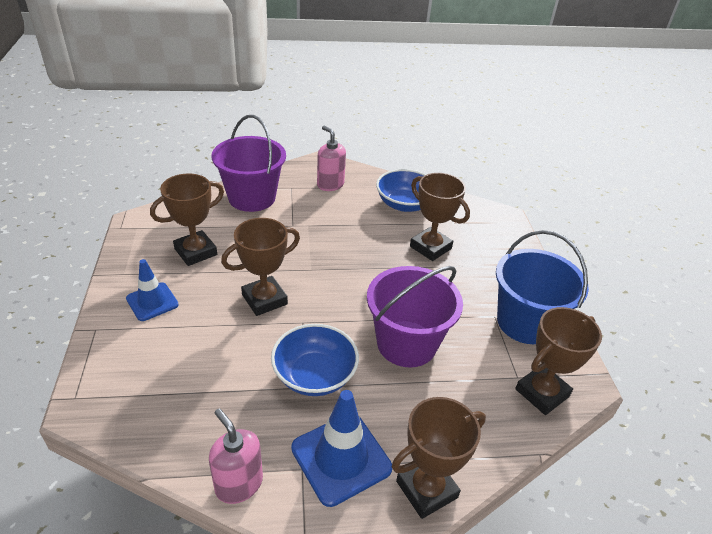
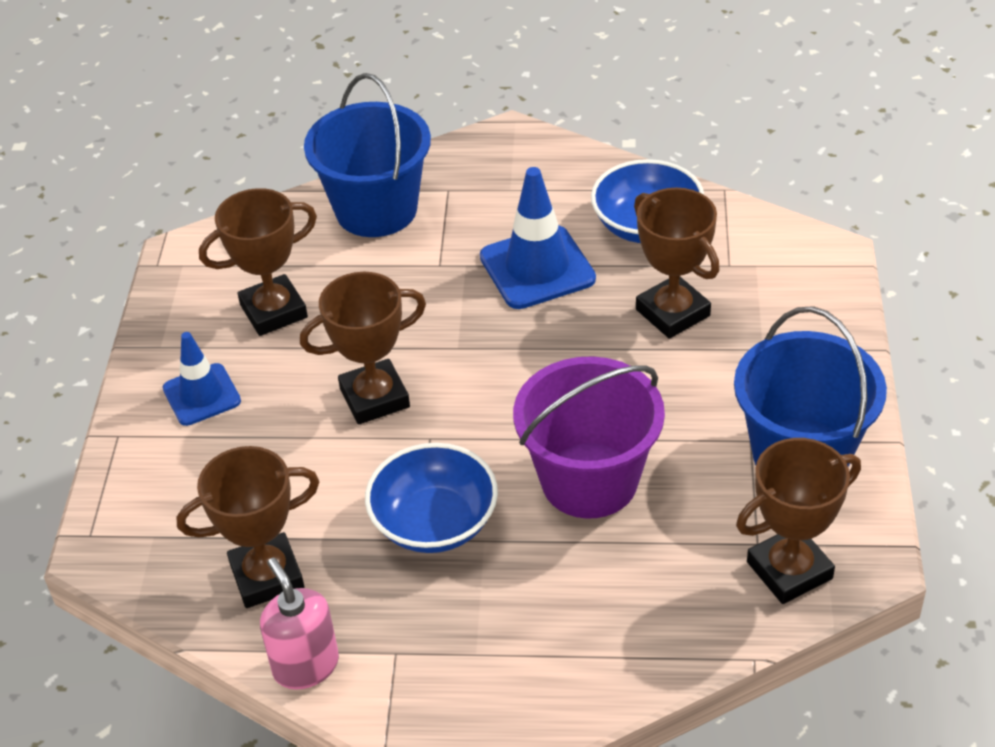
camera: 15 degrees right, 5 degrees up
purple bucket [212,115,286,212] -> blue bucket [304,73,431,237]
blue traffic cone [291,390,392,507] -> blue traffic cone moved to [480,167,596,309]
pink soap dispenser [317,125,346,191] -> none
brown trophy [392,397,486,519] -> brown trophy moved to [177,446,319,608]

